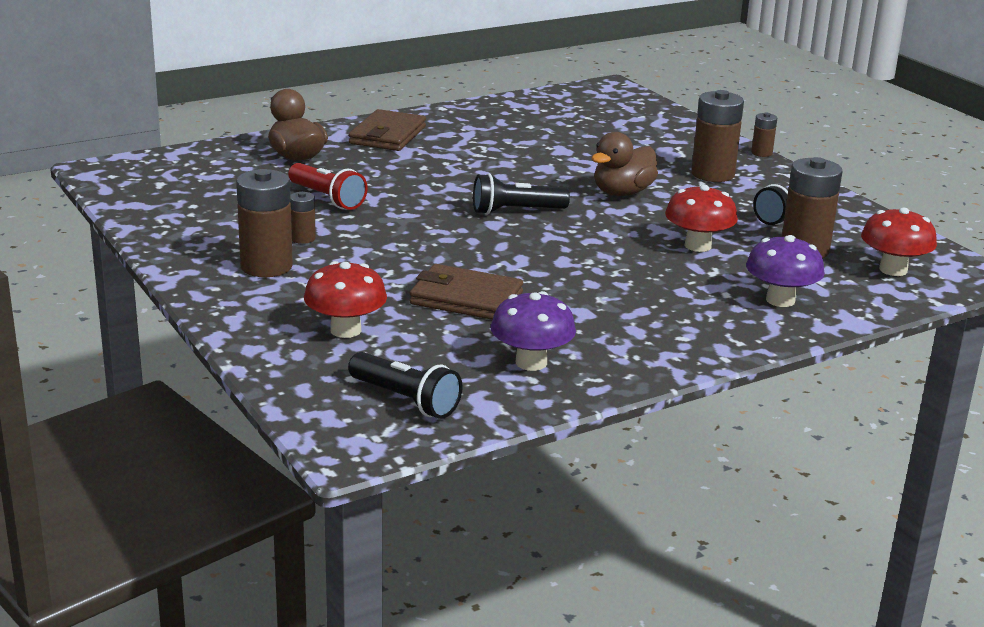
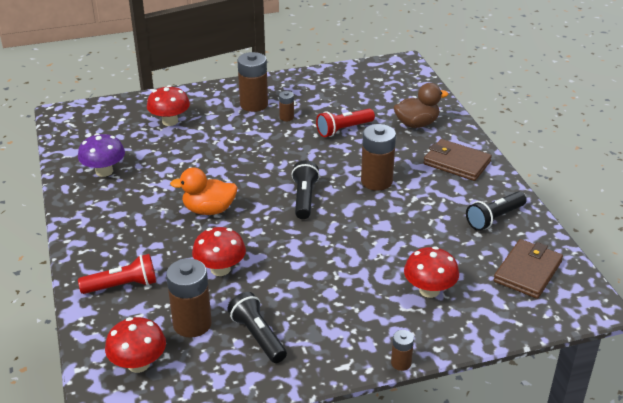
camera: 105 degrees right, 10 degrees up
black flashlight [348,352,462,419] -> black flashlight moved to [466,191,527,231]
brown wallet [410,264,523,320] -> brown wallet moved to [494,239,563,299]
brown duck [592,132,658,196] -> none
brown battery [691,90,744,182] -> brown battery moved to [361,124,396,191]
purple mushroom [746,235,825,307] -> red flashlight [78,254,156,294]
none -> orange duck [170,167,238,215]
none -> red mushroom [404,247,459,298]

